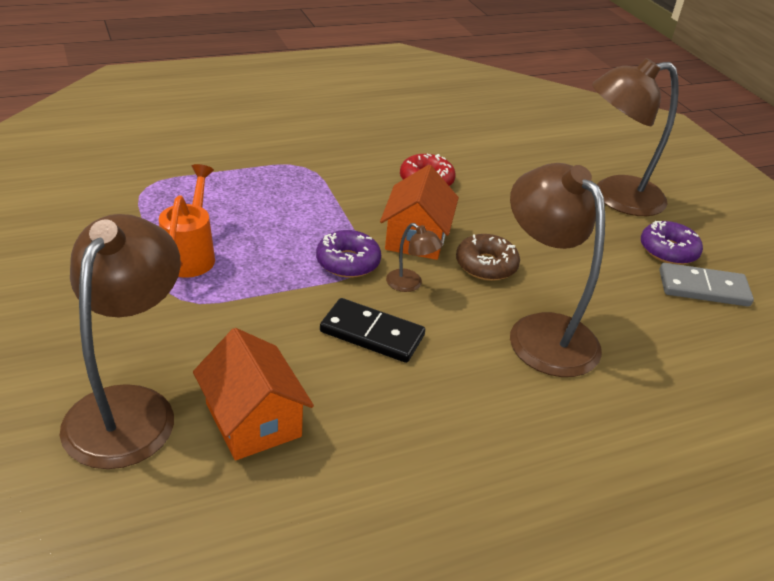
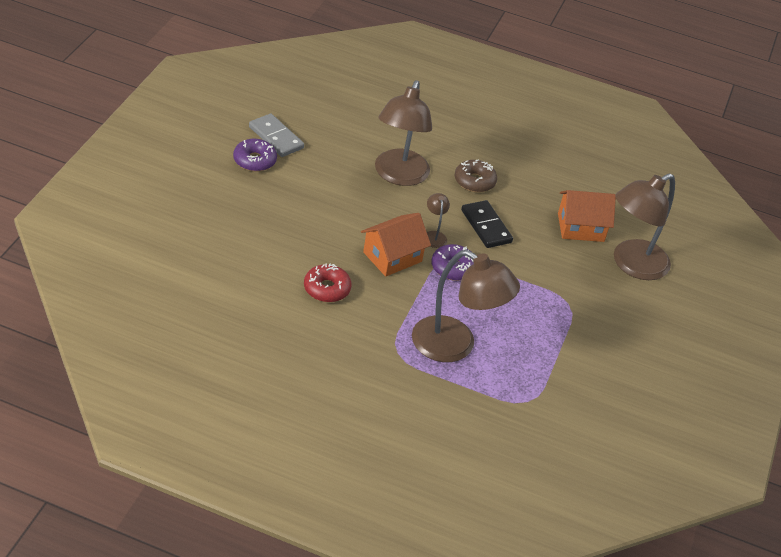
camera: 140 degrees left, 5 degrees up
orange watering can [159,164,215,278] -> none
orange house [193,328,314,461] -> orange house turned 75 degrees clockwise [558,190,616,242]
brown donut [456,234,520,281] -> brown donut moved to [454,159,497,192]
brown lamp [592,58,679,216] -> brown lamp moved to [412,250,520,362]

